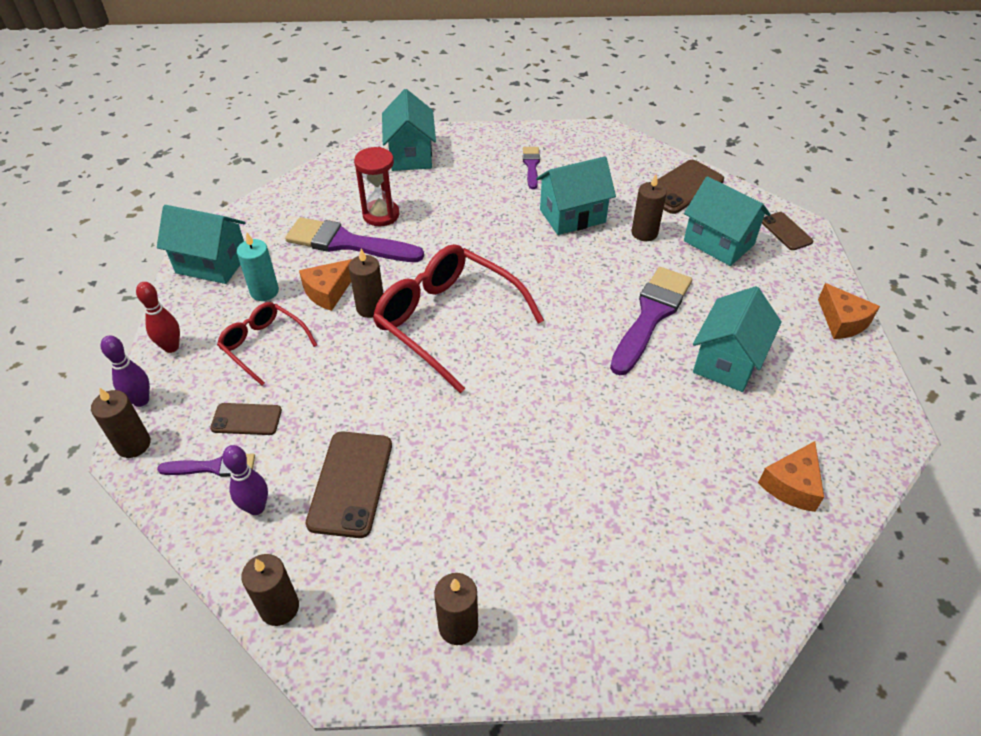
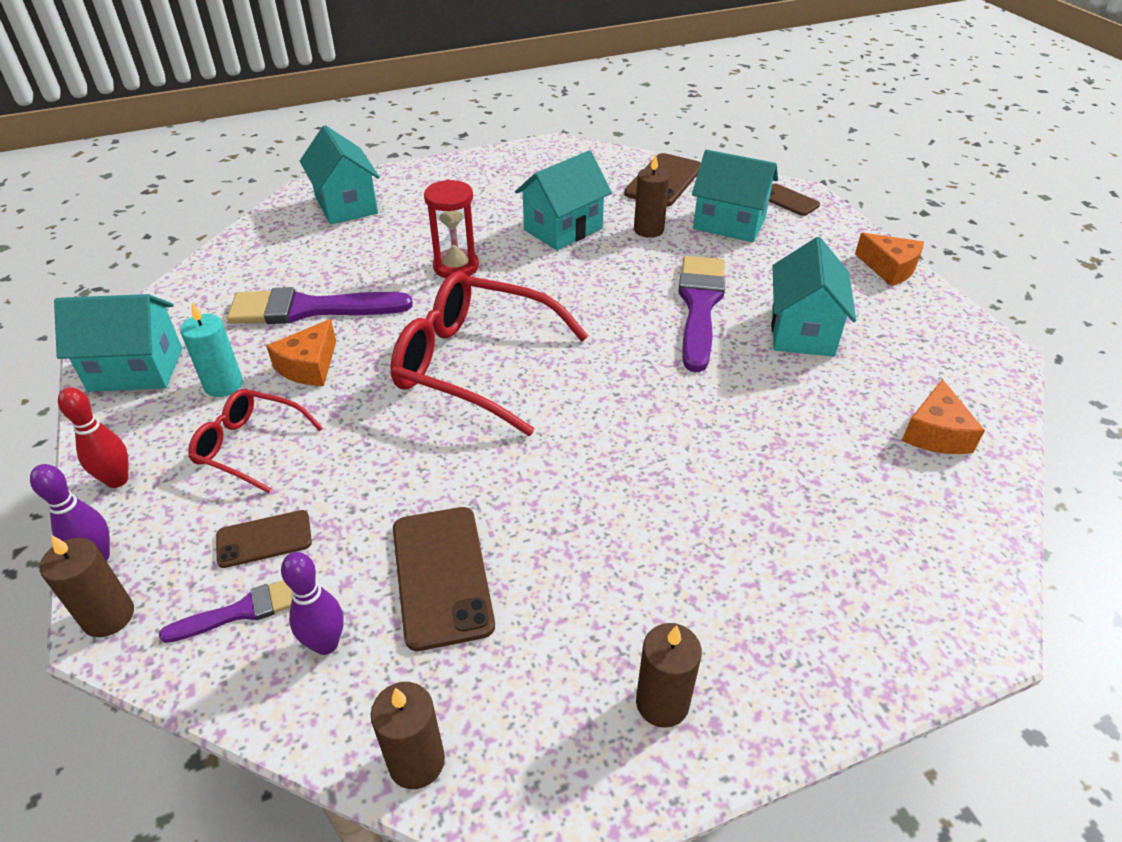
camera: 20 degrees left, 5 degrees down
brown candle [349,249,384,318] -> none
red hourglass [354,147,400,226] -> red hourglass moved to [424,179,479,278]
purple brush [523,147,540,189] -> none

